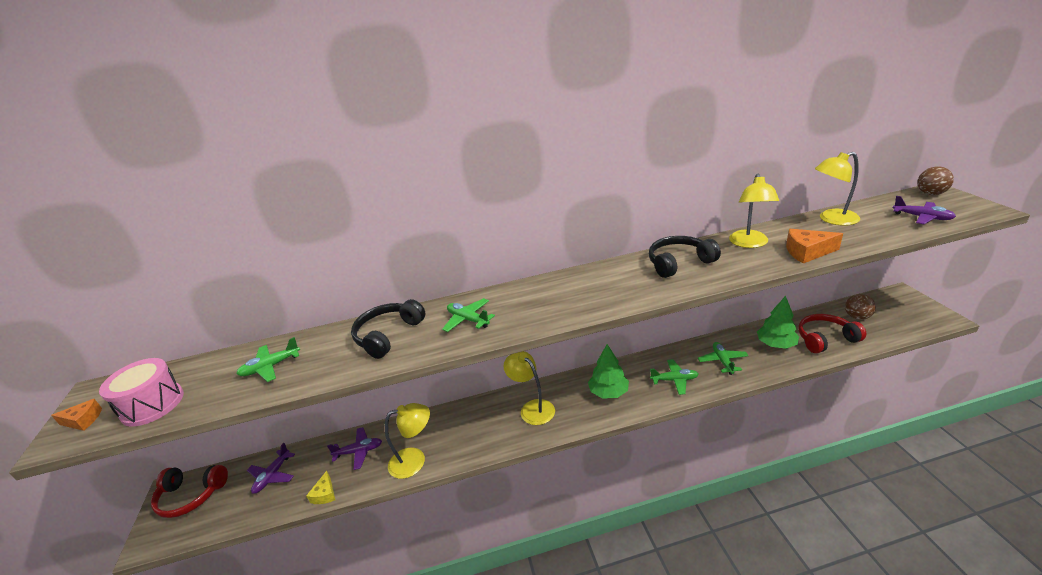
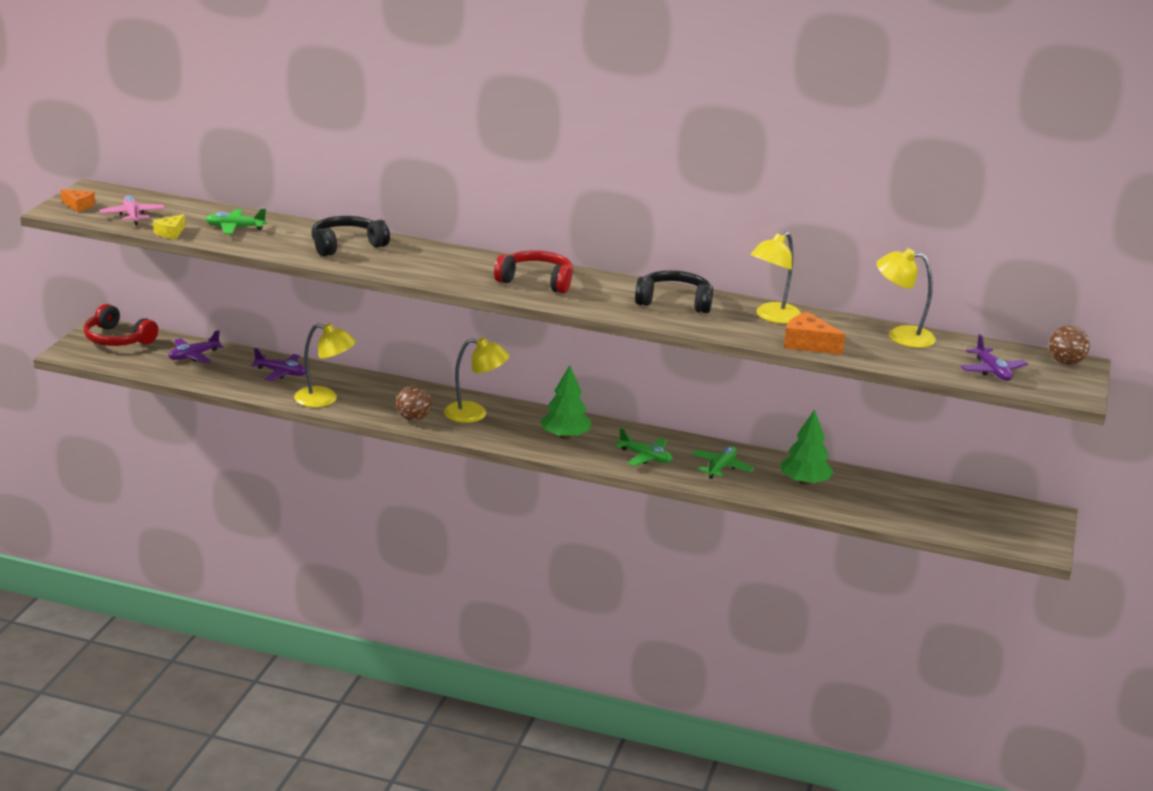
camera: 25 degrees right, 5 degrees down
pink drum [99,358,184,427] -> pink plane [99,195,165,225]
yellow cheese [306,471,335,504] -> yellow cheese moved to [153,214,185,239]
green plane [442,298,495,332] -> none
yellow lamp [504,351,555,425] -> yellow lamp turned 105 degrees clockwise [444,337,509,423]
red headphones [798,314,866,353] -> red headphones moved to [494,250,573,293]
brown ball [845,294,876,320] -> brown ball moved to [396,385,432,421]

